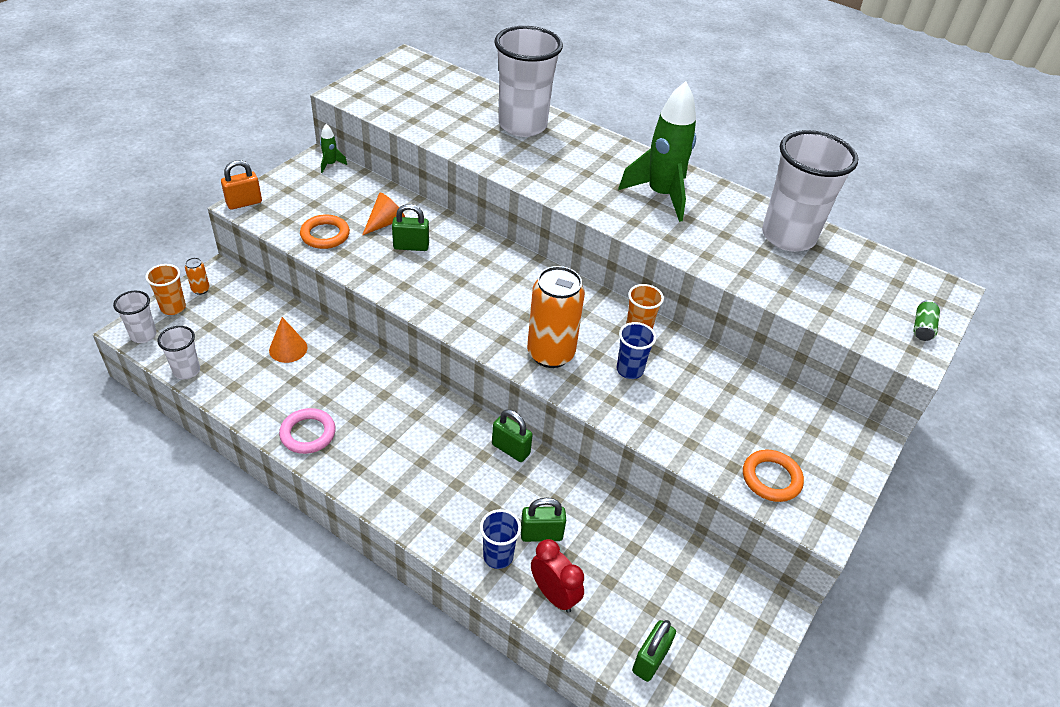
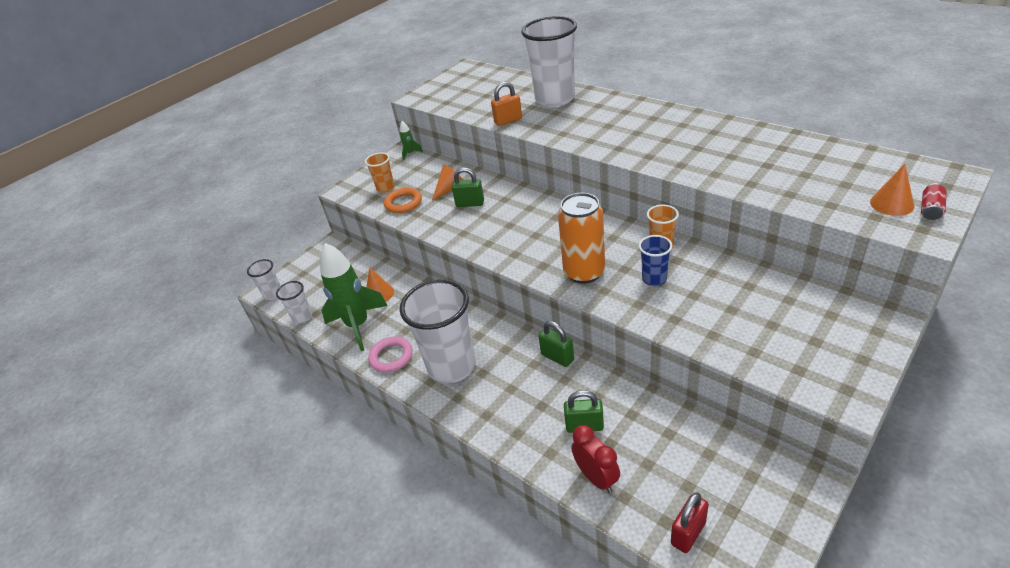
camera: 15 degrees right, 5 degrees down
orange cup [145,264,186,315] -> orange cup moved to [365,152,395,193]
orange can [185,257,210,295] -> none
orange padlock [221,160,262,210] -> orange padlock moved to [491,82,522,126]
blue cup [480,509,521,569] -> none
green rocket [618,81,696,222] -> green rocket moved to [320,243,388,351]
green padlock [632,620,676,682] -> red padlock [671,493,709,553]
orange ring [743,450,804,502] -> none
white cup [762,130,858,252] -> white cup moved to [400,279,475,383]
green can [913,300,940,341] -> red can [921,183,947,220]
none -> orange cone [870,164,914,216]

